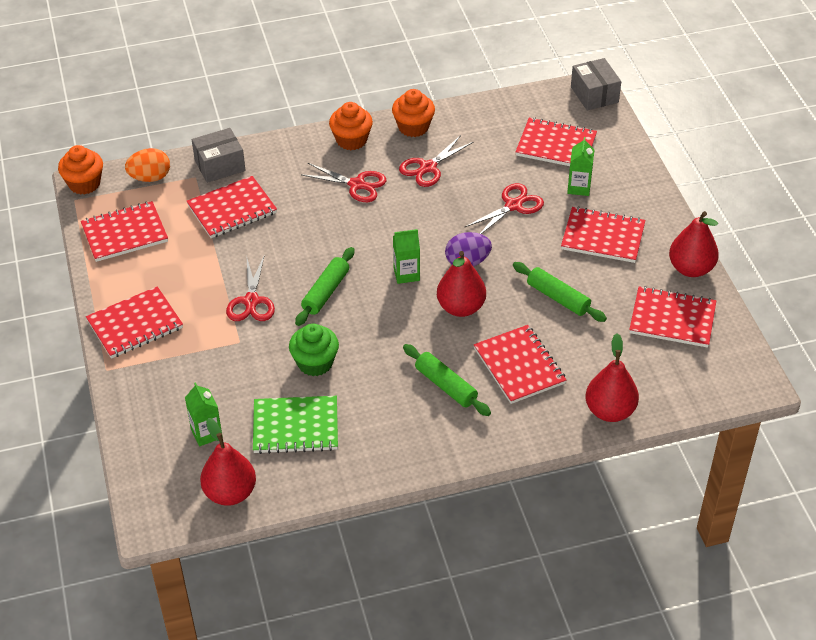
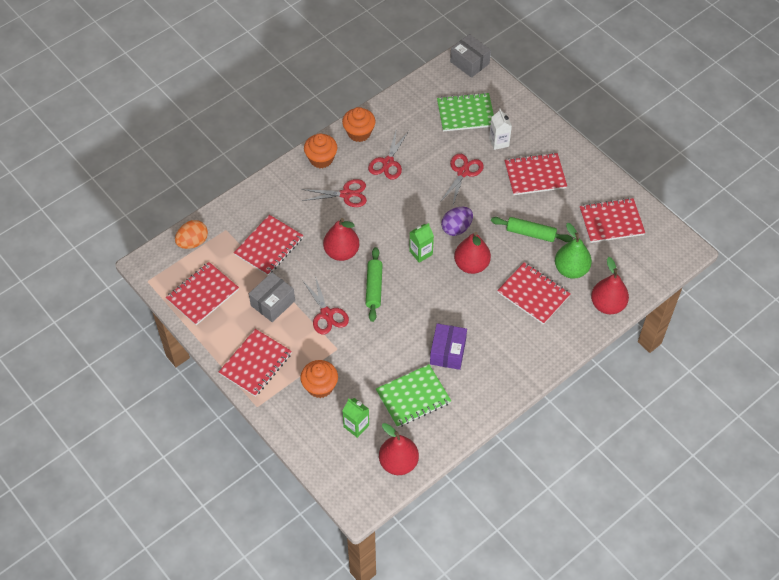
camera: 25 degrees left, 10 degrees up
orange cupcake [58,145,103,195] -> orange cupcake moved to [300,360,338,398]
grey box [192,128,246,183] -> grey box moved to [249,272,295,322]
green cupcake [289,323,339,376] -> none
green rolling pin [403,344,491,416] -> none
red notebook [516,117,597,166] -> green notebook [437,92,494,132]
green carton [567,137,595,196] -> white carton [489,109,512,150]
red pear [669,211,719,277] -> red pear moved to [323,218,359,261]
none -> purple box [430,323,467,370]
none -> green pear [555,223,592,279]

